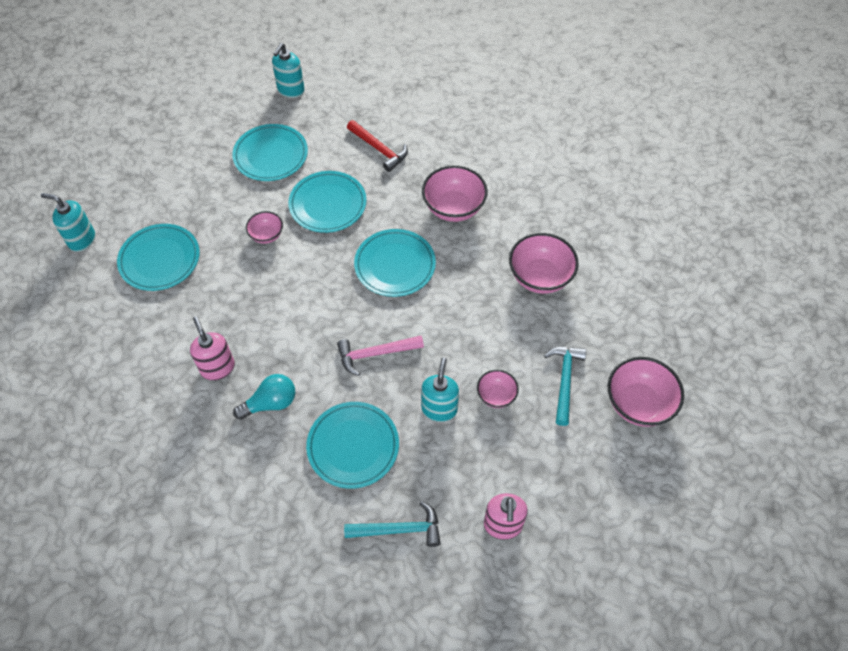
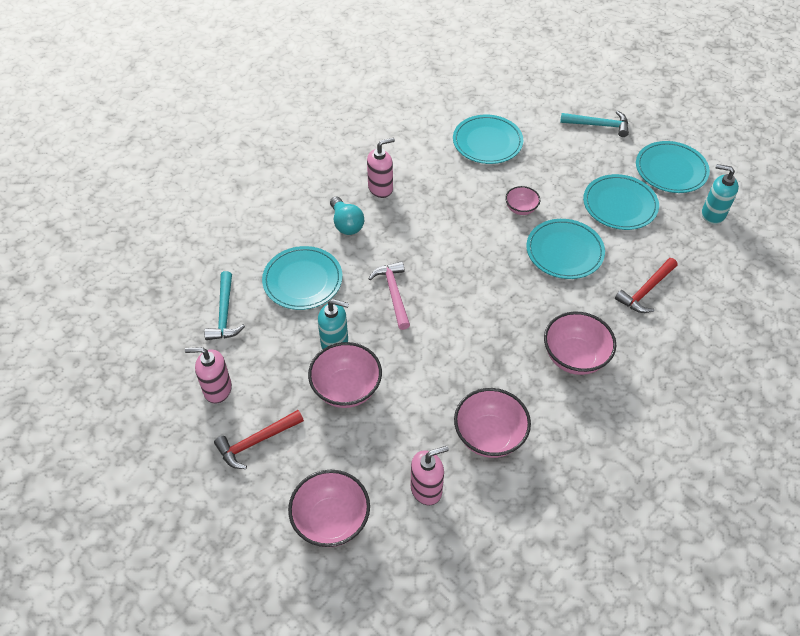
camera: 90 degrees right, 5 degrees down
turquoise soap dispenser [41,193,95,252] -> none
turquoise plate [354,229,436,297] -> turquoise plate moved to [636,141,710,193]
pink bowl [477,370,519,408] -> pink bowl [308,342,382,408], size x1.78
turquoise hammer [544,347,586,426] -> turquoise hammer moved to [560,111,629,137]
none -> red hammer [214,410,304,469]
none -> pink soap dispenser [411,446,449,505]

